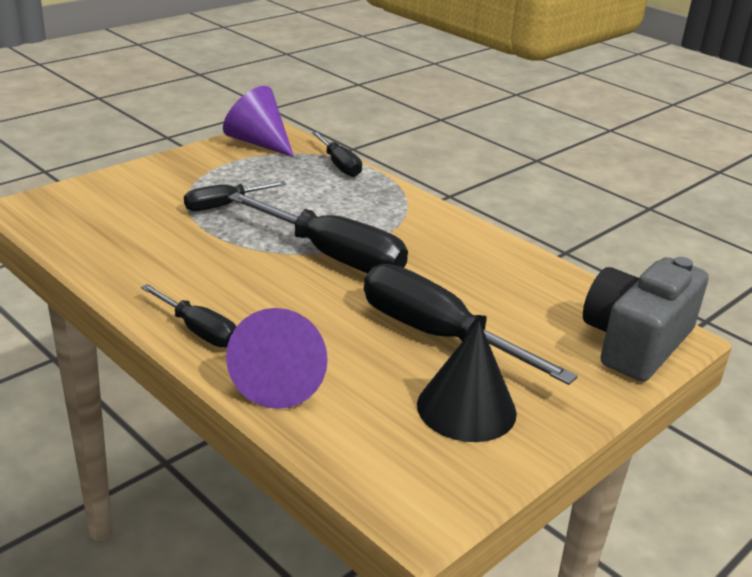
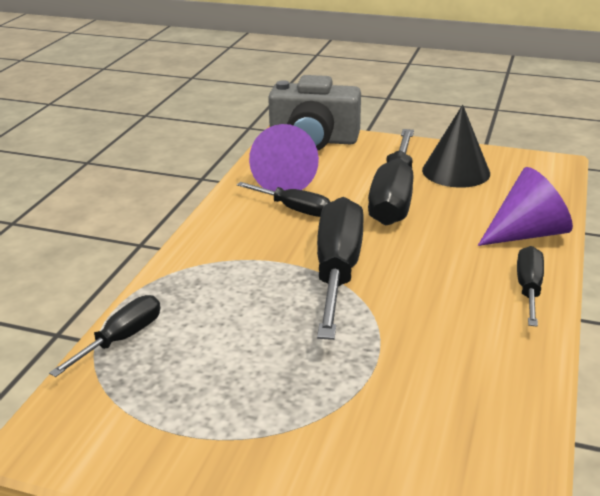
camera: 115 degrees left, 0 degrees up
black screwdriver [184,181,287,211] -> black screwdriver moved to [237,182,330,217]
purple cone [223,86,294,157] -> purple cone moved to [249,124,319,191]

